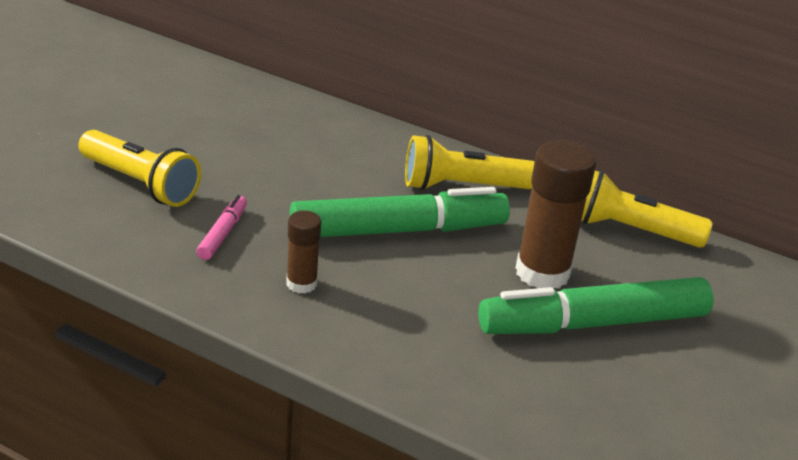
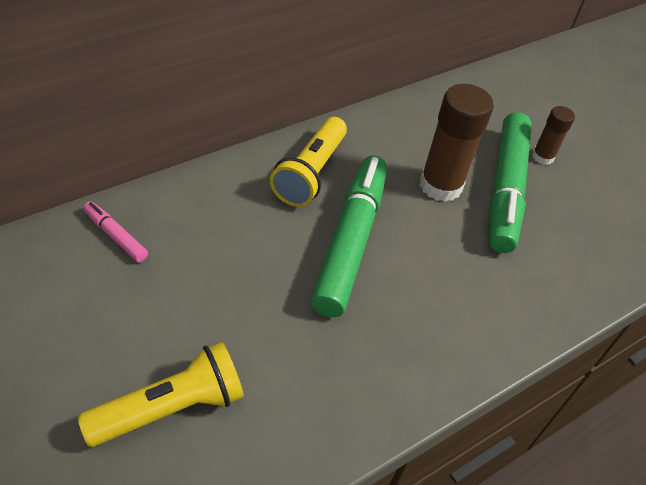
camera: 65 degrees left, 15 degrees up
pink marker [196,195,247,260] -> pink marker moved to [83,201,148,262]
brown glue stick [286,211,321,294] -> brown glue stick moved to [532,106,575,165]
yellow flashlight [581,170,712,248] -> none

